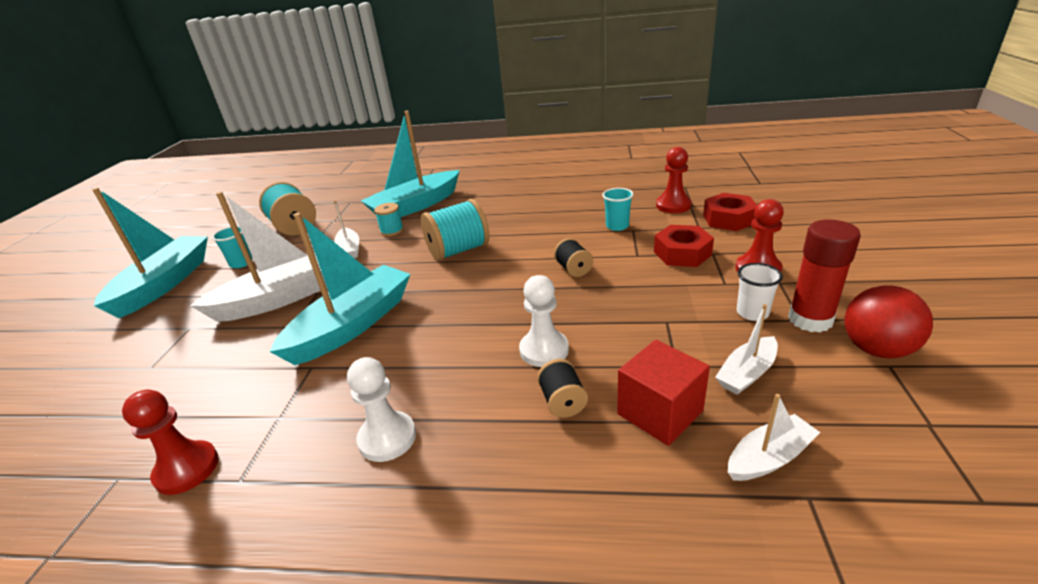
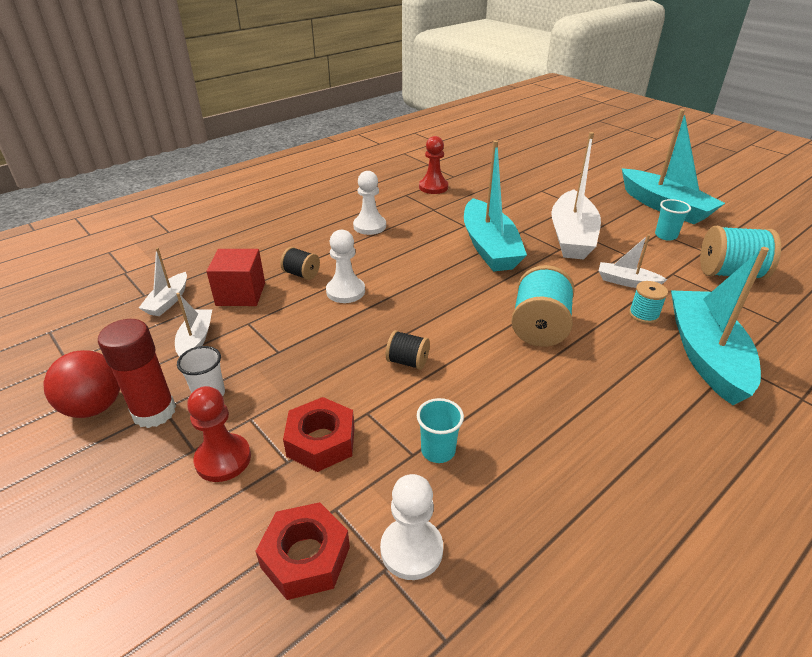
camera: 130 degrees right, 5 degrees up
red pawn [656,147,692,213] -> white pawn [380,474,443,580]

